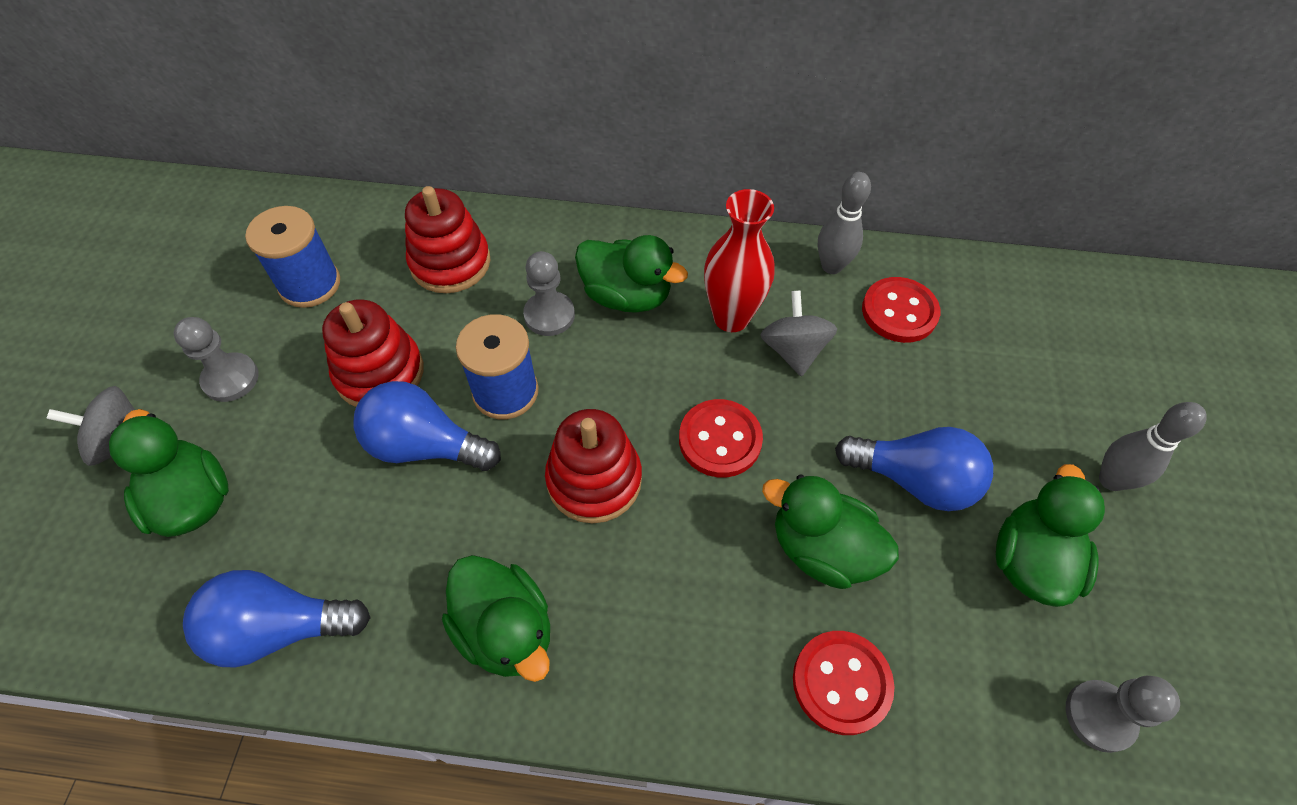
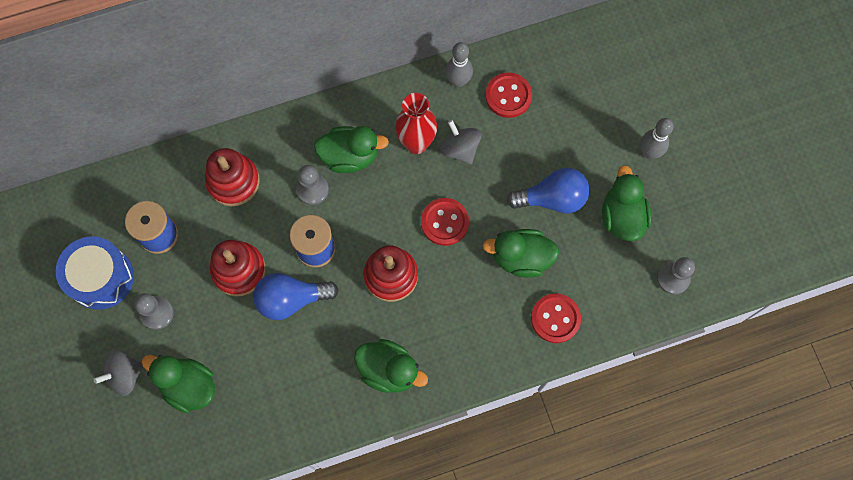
camera: 25 degrees left, 15 degrees up
blue light bulb [183,570,371,668] -> none
none -> blue drum [56,236,134,310]

